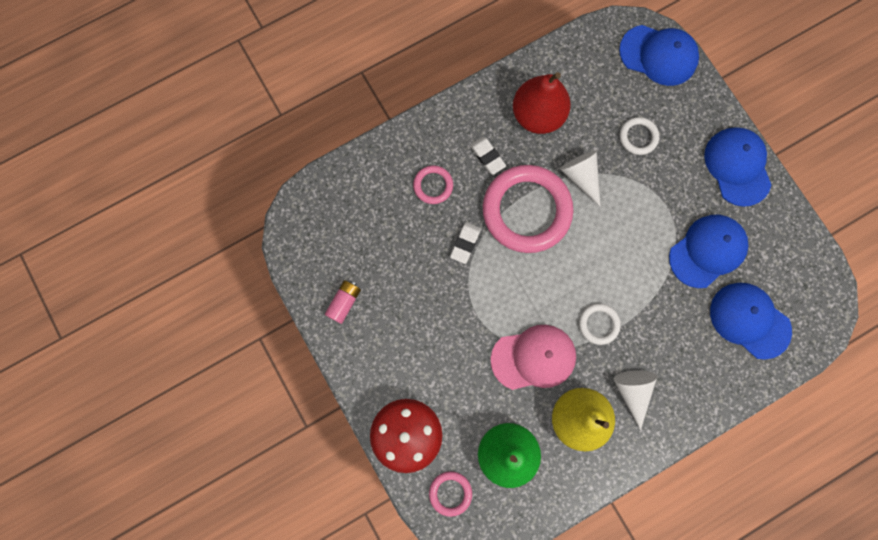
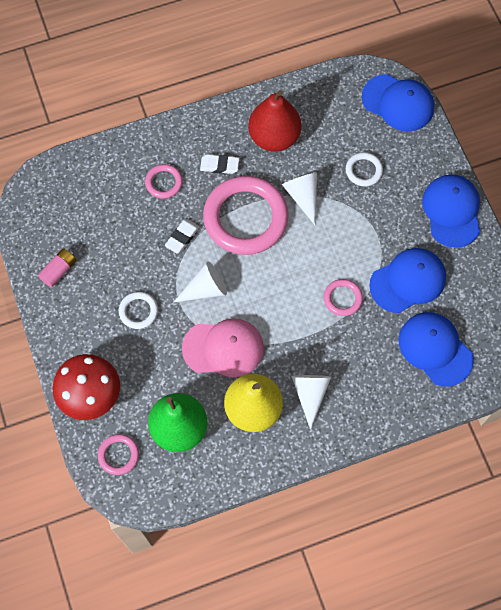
camera: 10 degrees right, 10 degrees down
white eraser [470,137,506,175] -> white eraser turned 60 degrees counterclockwise [200,154,239,174]
white ring [579,303,621,345] -> white ring moved to [119,292,158,329]
none -> white cone [174,261,227,302]
none -> pink ring [324,279,363,316]

